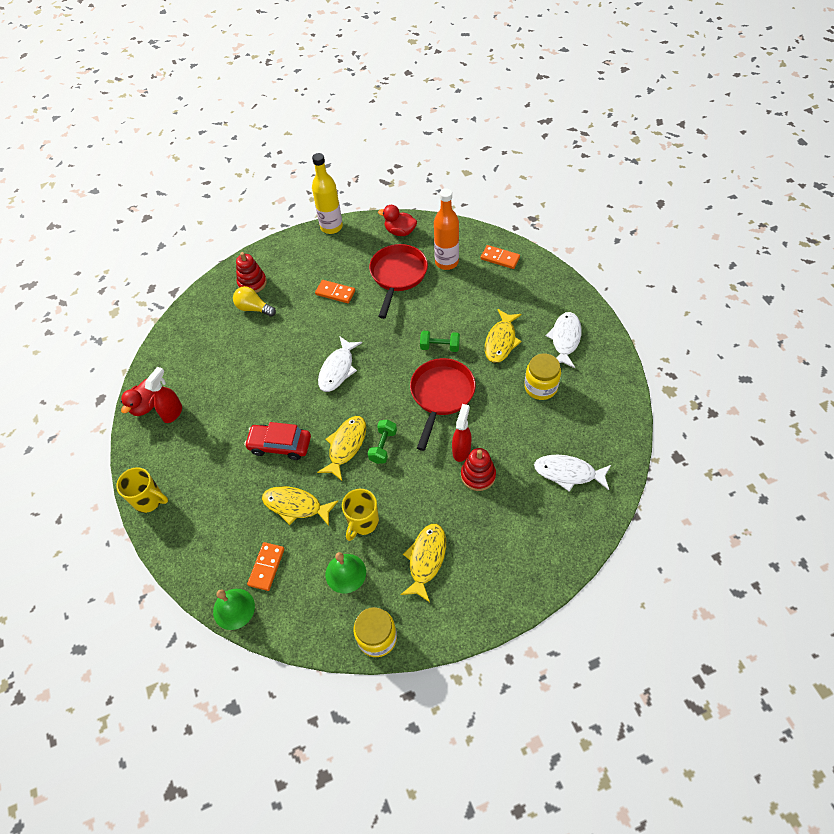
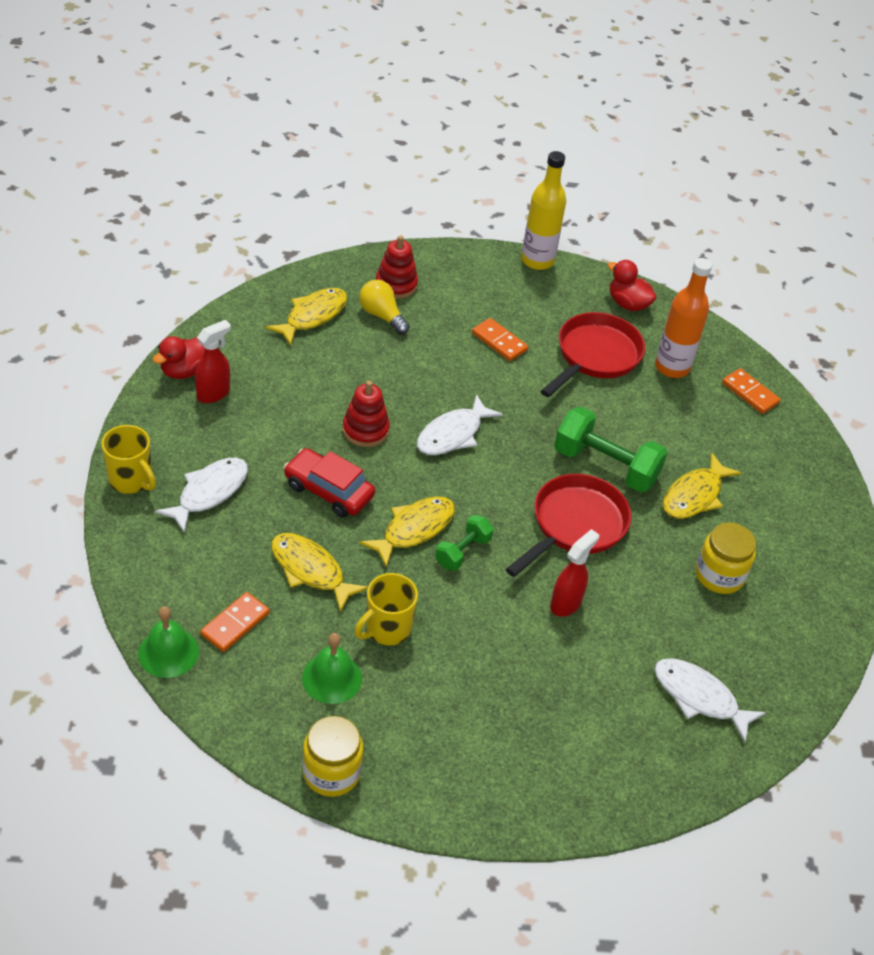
camera: 15 degrees right, 10 degrees down
yellow fish [401,524,446,602] -> yellow fish moved to [266,288,347,345]
green dumbbell [420,331,460,352] -> green dumbbell [554,407,668,493], size x1.79
red stacking toy [461,448,496,491] -> red stacking toy moved to [343,381,390,447]
white fish [546,312,582,368] -> white fish moved to [155,458,248,533]

